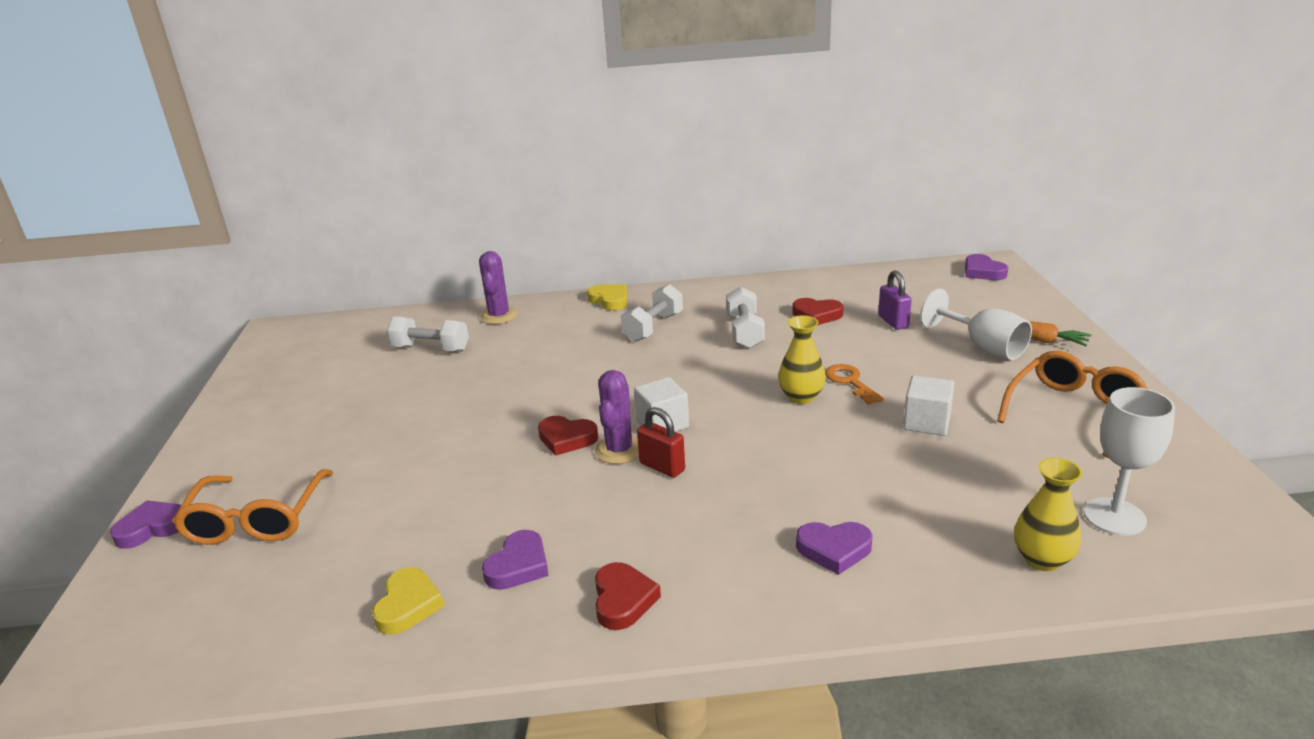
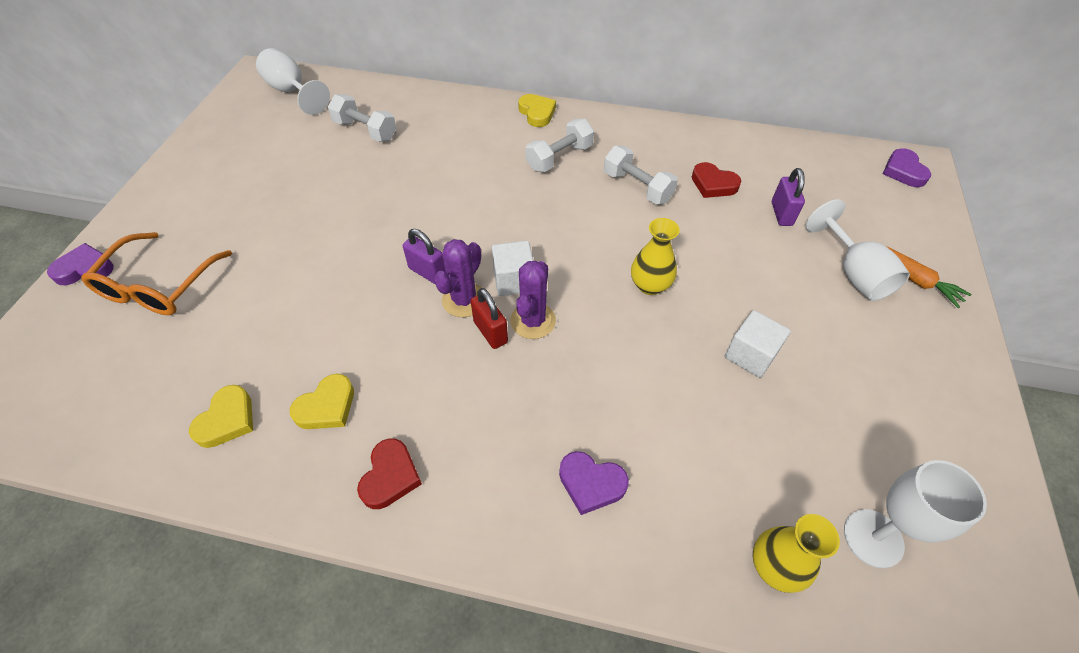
camera: 15 degrees right, 25 degrees up
purple cactus [479,251,518,324] -> purple cactus moved to [510,261,556,339]
purple heart [482,530,549,590] -> yellow heart [290,374,354,429]
red heart [538,416,598,456] -> purple padlock [403,229,445,284]
white dumbbell [726,287,765,349] -> white dumbbell turned 60 degrees counterclockwise [604,146,678,204]
orange key [825,364,884,405] -> none
orange glasses [997,351,1149,458] -> none
none -> white goblet [256,48,330,115]

